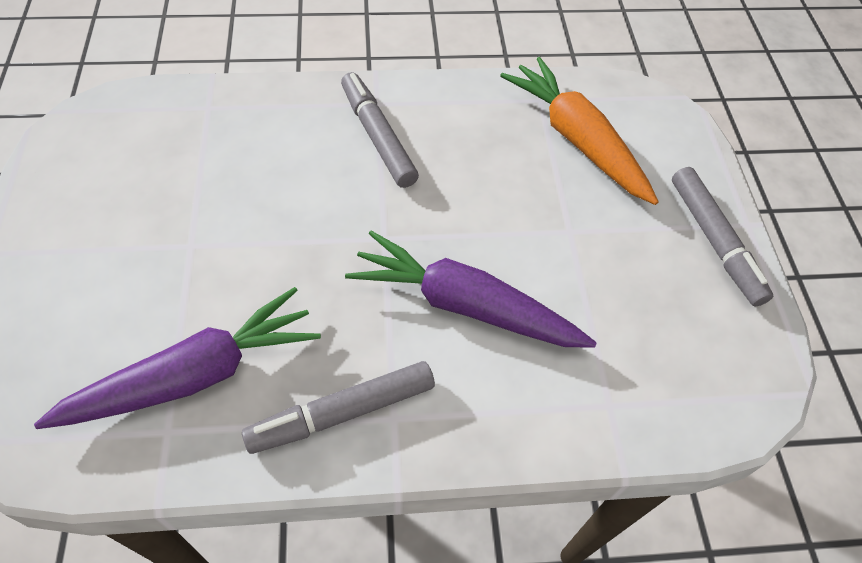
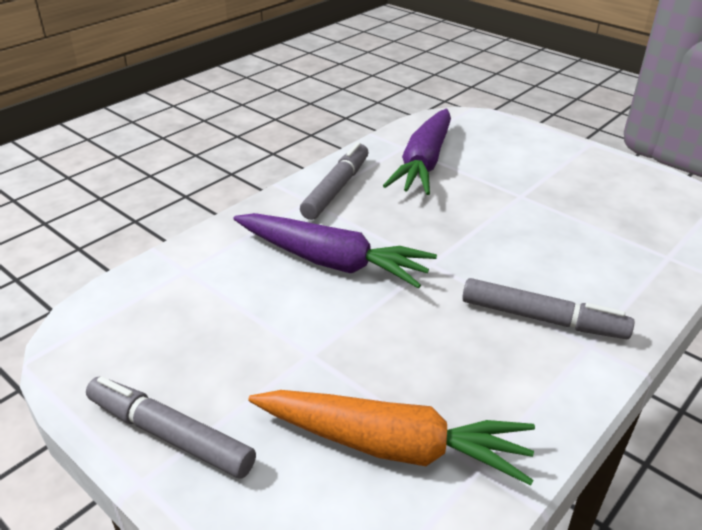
camera: 140 degrees right, 20 degrees down
purple carrot [345,231,597,348] -> purple carrot turned 45 degrees clockwise [234,213,437,288]

